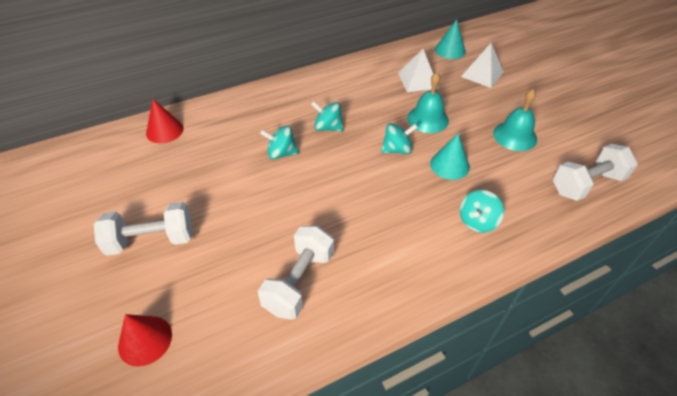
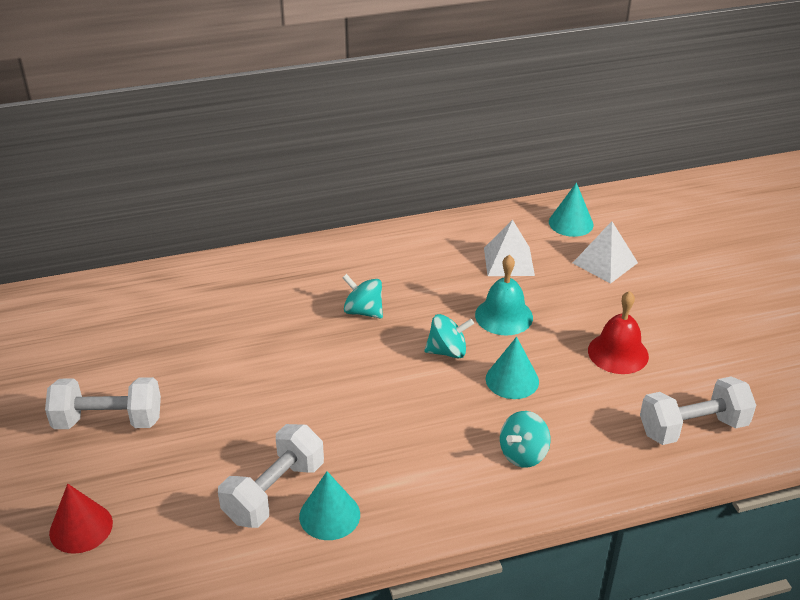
camera: 10 degrees right, 10 degrees down
red cone [146,99,184,143] -> none
turquoise spinning top [260,126,299,159] -> none
turquoise bell [493,89,537,151] -> red bell [588,291,649,374]
none -> turquoise cone [299,471,360,540]

